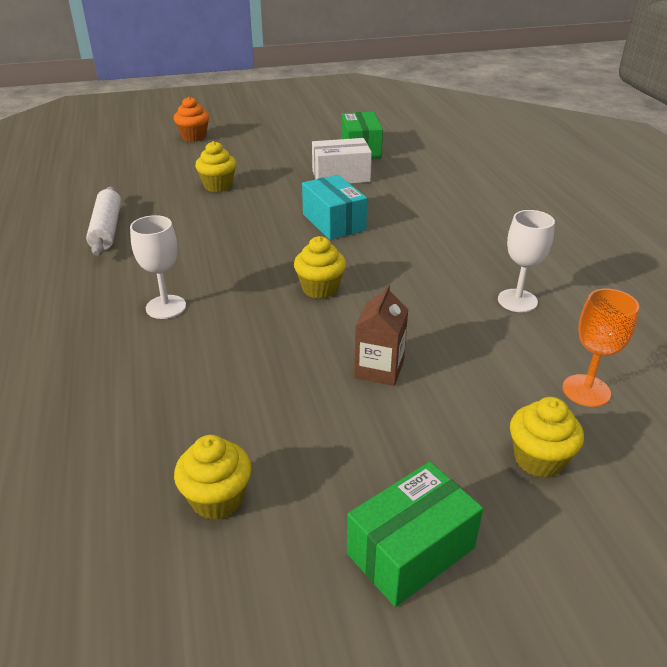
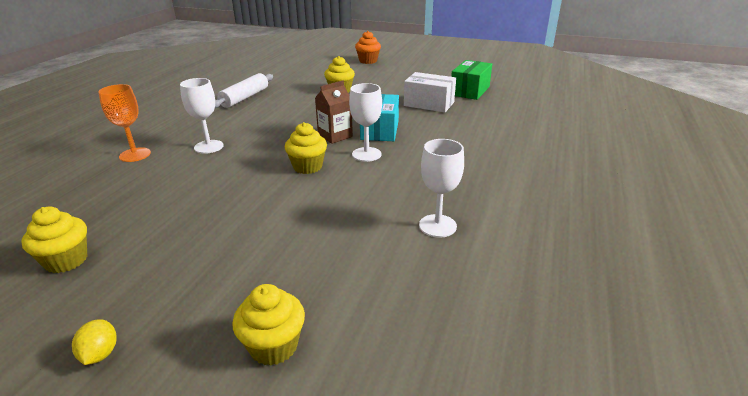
camera: 35 degrees right, 5 degrees down
green box [347,462,483,607] -> yellow lemon [72,319,117,365]
brown carton [354,284,408,386] -> brown carton moved to [315,81,353,144]
orange goblet [562,289,639,407] -> orange goblet moved to [98,84,151,162]
none -> white goblet [349,83,382,162]

